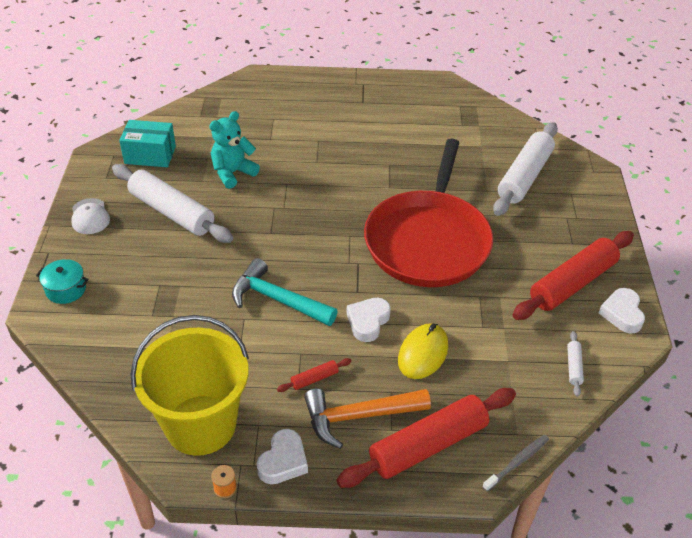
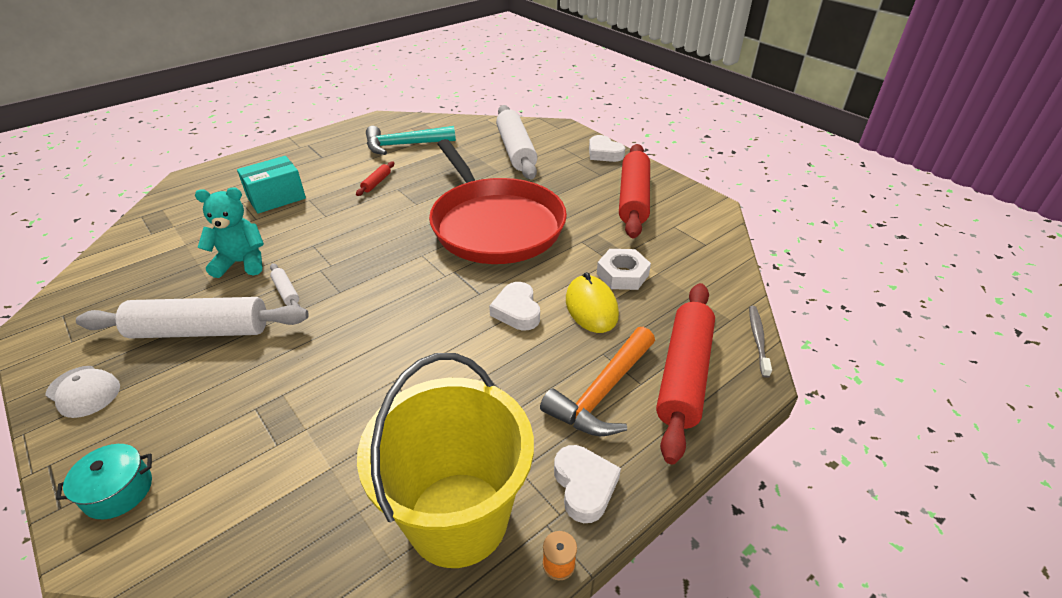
camera: 40 degrees left, 5 degrees down
turquoise box [119,120,176,167] -> turquoise box moved to [237,156,306,213]
turquoise teddy bear [209,111,260,189] -> turquoise teddy bear turned 75 degrees clockwise [195,188,264,278]
turquoise hammer [232,258,338,326] -> turquoise hammer moved to [366,126,456,155]
red rolling pin [277,358,351,392] -> red rolling pin moved to [356,162,394,196]
white rolling pin [567,331,584,397] -> white rolling pin moved to [270,263,300,306]
white heart [599,288,645,334] -> white heart moved to [589,135,625,162]
none -> white nut [597,249,651,290]

